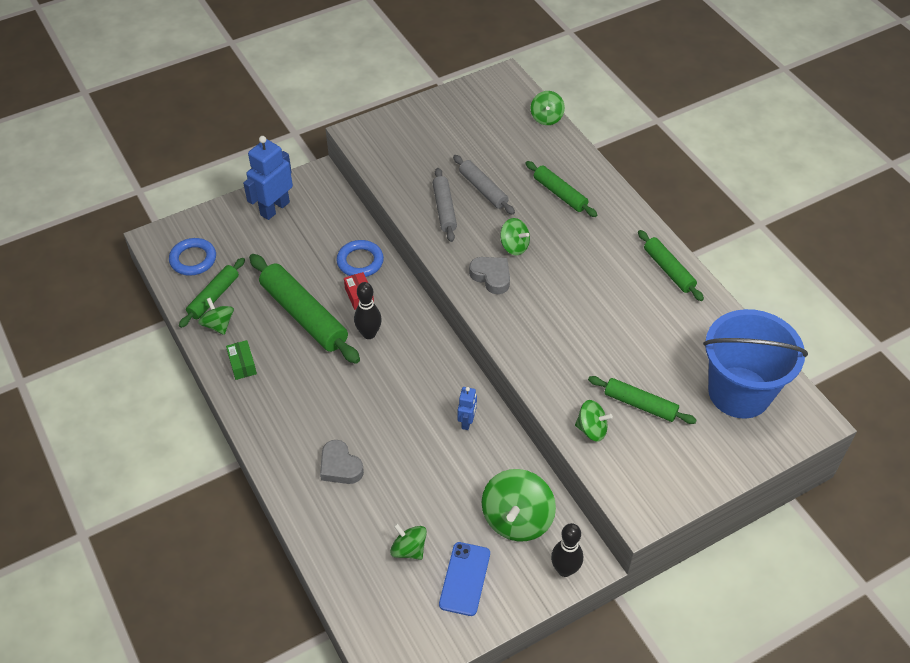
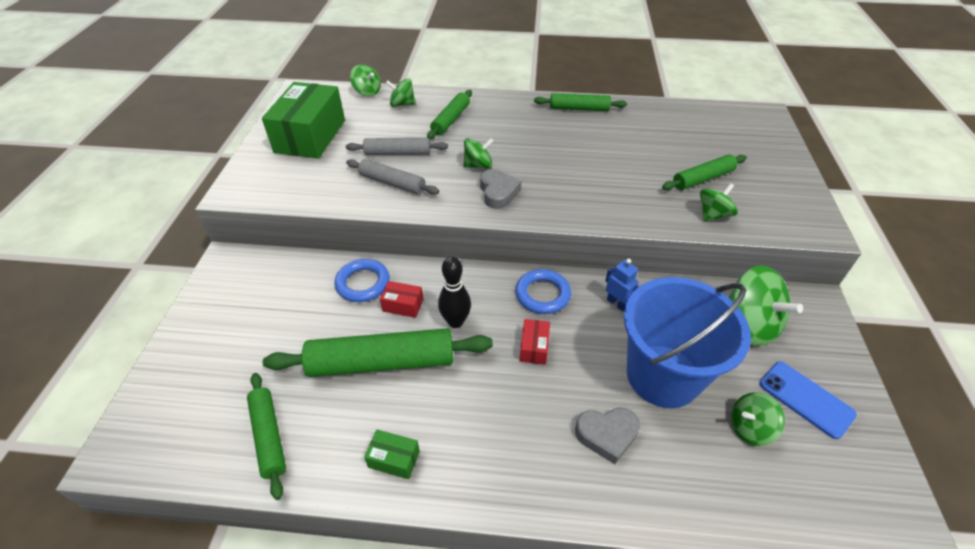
camera: 55 degrees left, 5 degrees down
blue ring [169,238,216,276] -> blue ring moved to [515,269,571,314]
green spinning top [198,298,234,335] -> green spinning top moved to [386,78,416,107]
blue robot [243,136,293,220] -> none
grey heart [469,257,510,294] -> grey heart turned 90 degrees clockwise [480,169,521,209]
green rolling pin [525,161,597,217] -> green rolling pin turned 60 degrees counterclockwise [427,90,472,139]
black bowling pin [551,523,583,577] -> none
blue bucket [703,309,808,419] -> blue bucket moved to [624,277,751,408]
none -> green box [262,82,345,159]
none -> red box [520,319,550,365]

